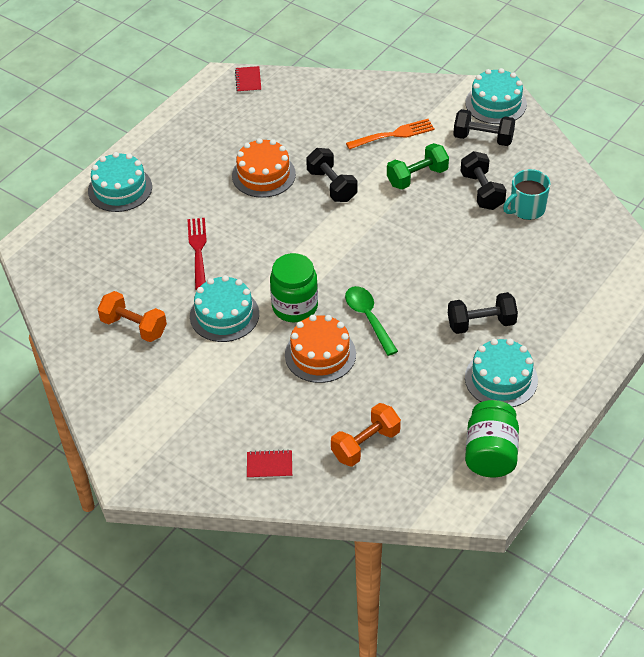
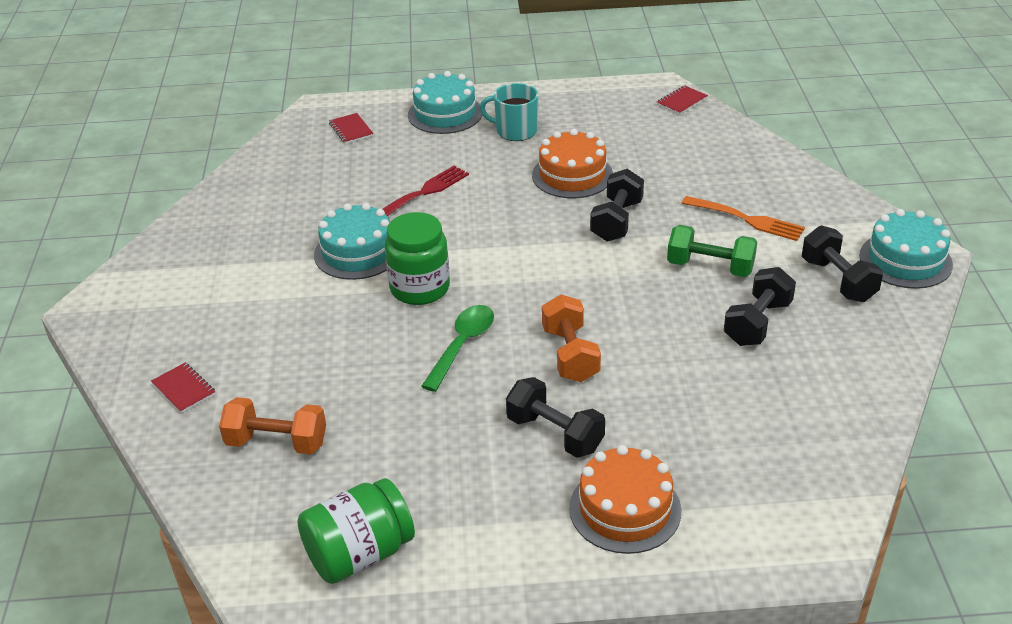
camera: 50 degrees right, 10 degrees down
orange dumbbell [98,291,167,342] -> orange dumbbell moved to [542,294,601,382]
orange cake [285,315,356,383] -> orange cake moved to [569,445,681,554]
turquoise cake [465,339,538,407] -> none
turquoise mug [503,169,551,220] -> turquoise mug moved to [480,83,538,141]
none -> red notebook [329,113,374,144]

